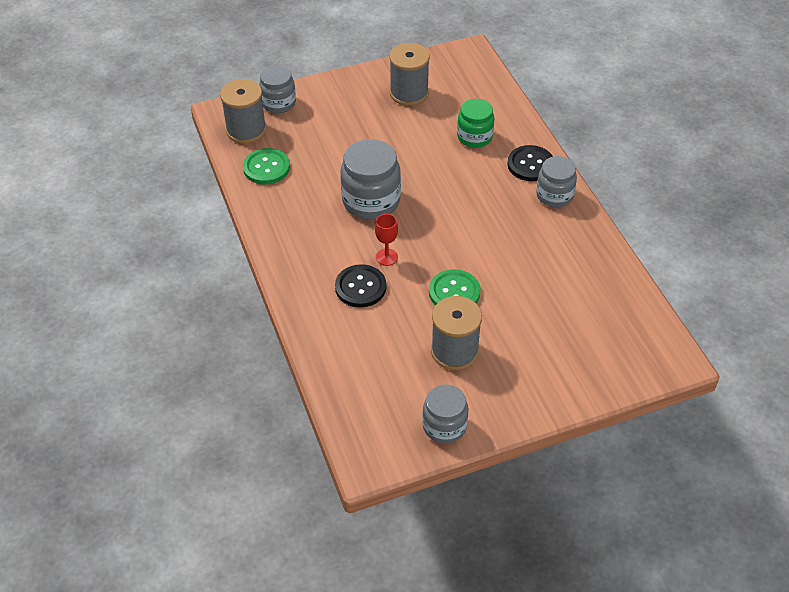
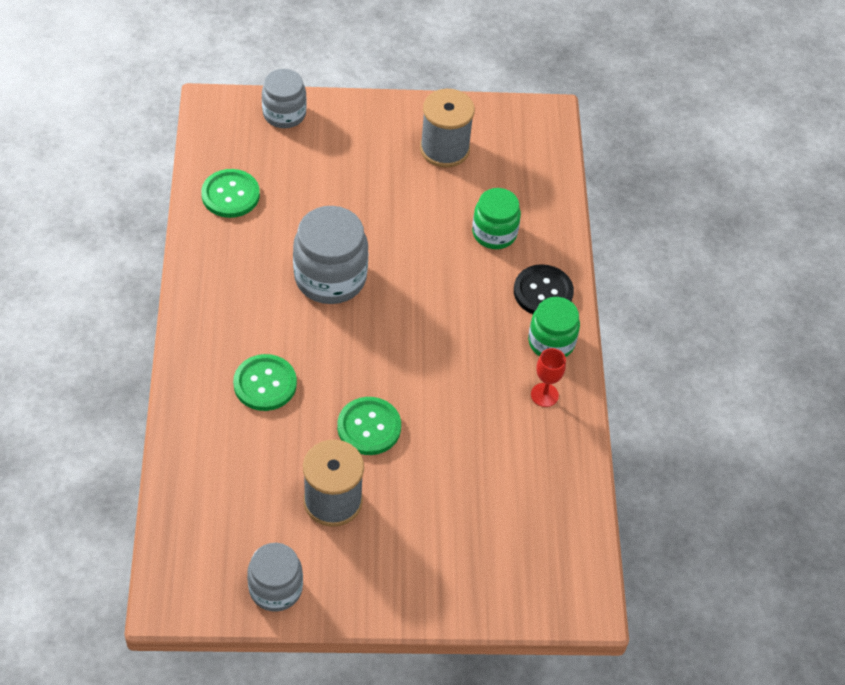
camera: 15 degrees right, 5 degrees up
grey spool [220,79,267,144] -> none
black button [335,264,386,308] -> green button [233,354,297,411]
red goblet [375,214,398,266] -> red goblet moved to [531,348,566,407]
grey jar [536,156,577,207] -> green jar [528,297,580,357]

